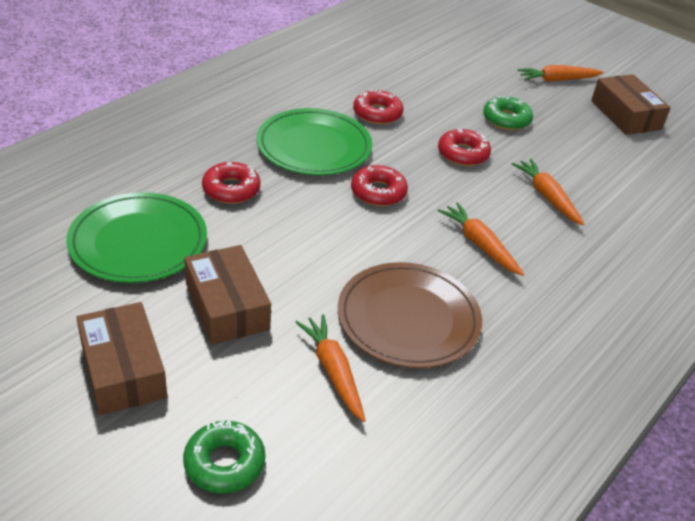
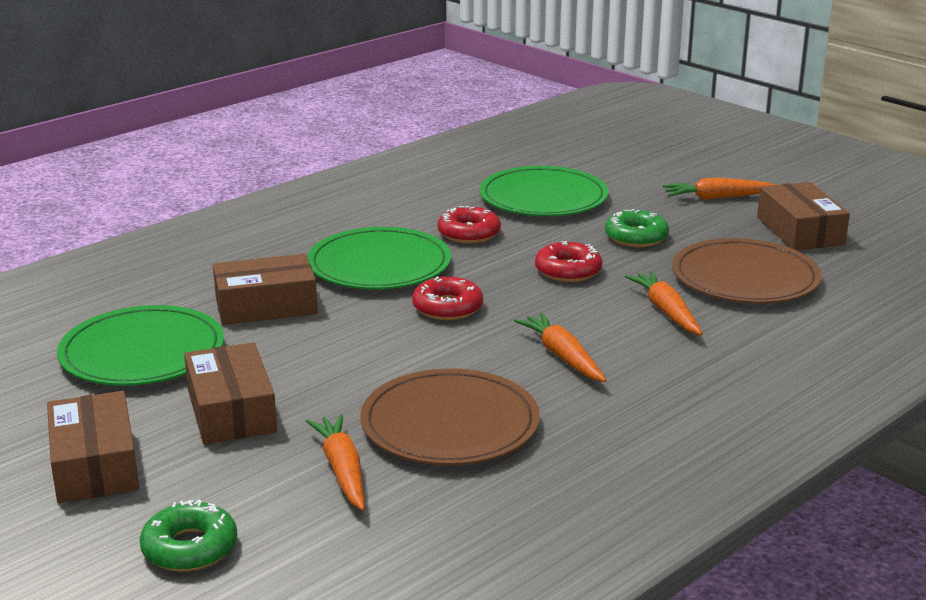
camera: 10 degrees right, 15 degrees down
red donut [202,162,261,204] -> brown box [213,254,318,325]
none -> green plate [480,166,609,216]
none -> brown plate [672,238,822,303]

